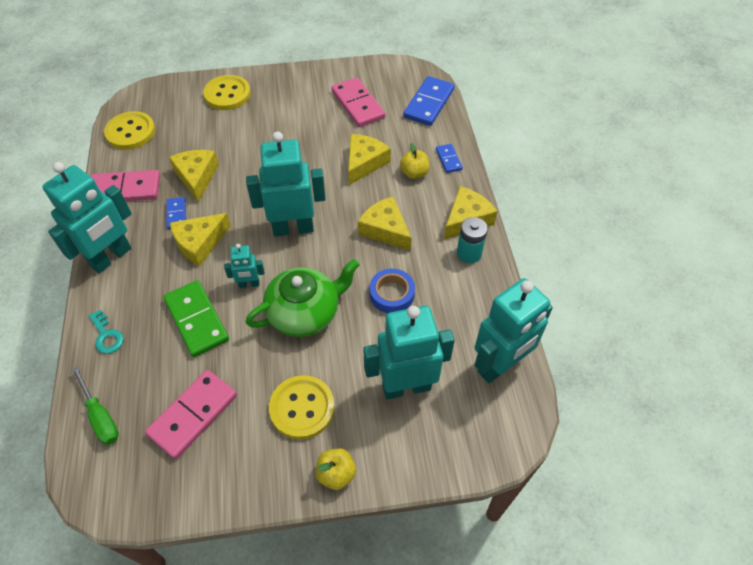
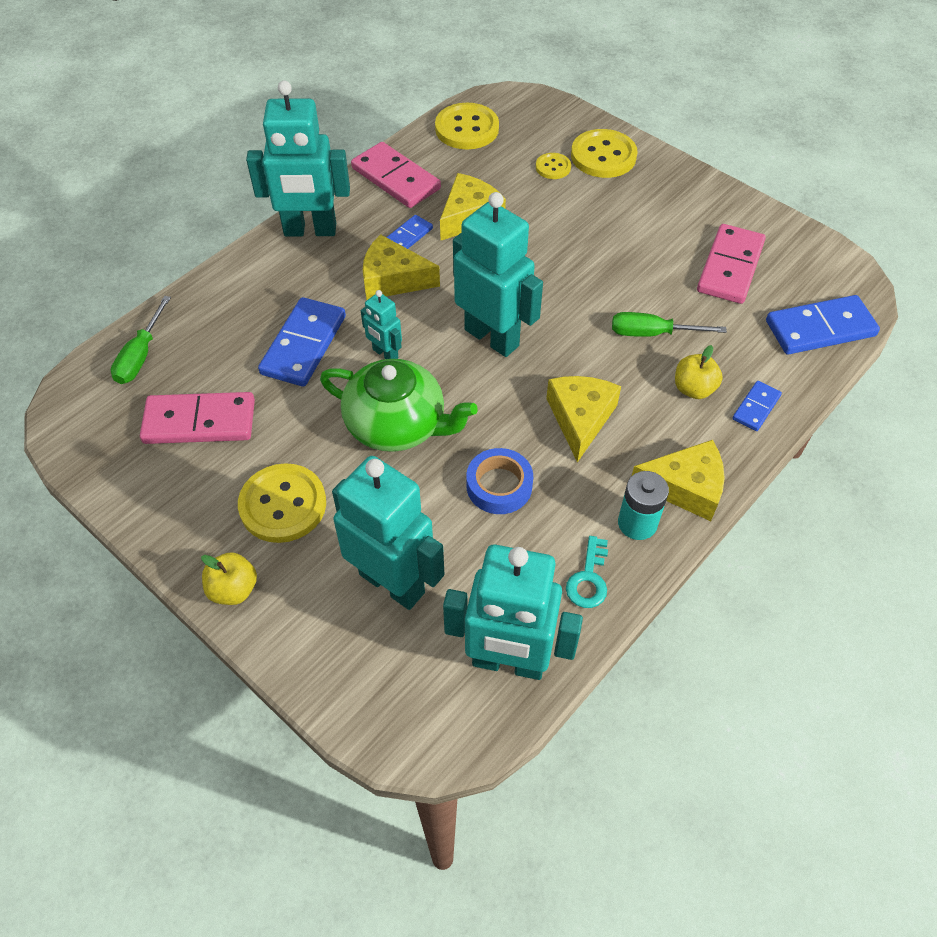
camera: 50 degrees right, 0 degrees up
turquoise key [89,310,124,354] -> turquoise key moved to [566,536,608,608]
green domino [163,280,229,357] -> blue domino [258,297,346,387]
yellow cheese [348,134,391,185] -> green screwdriver [612,312,727,337]
none -> yellow button [536,153,571,179]

